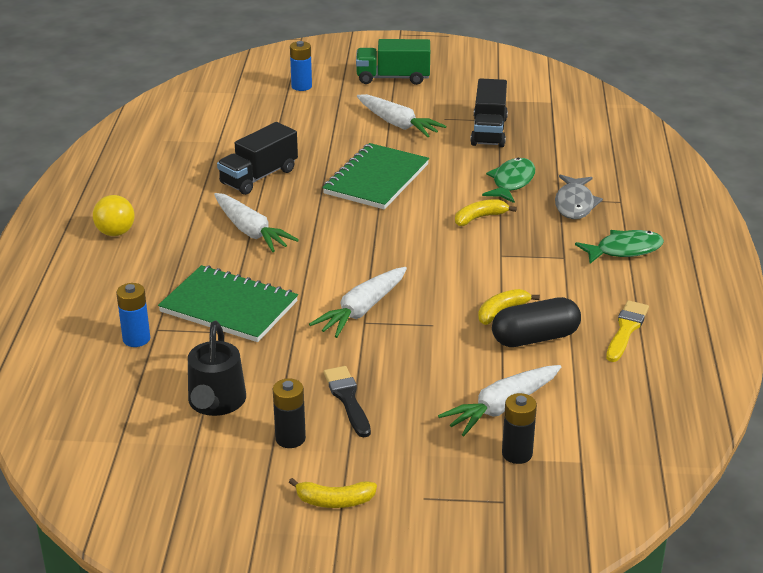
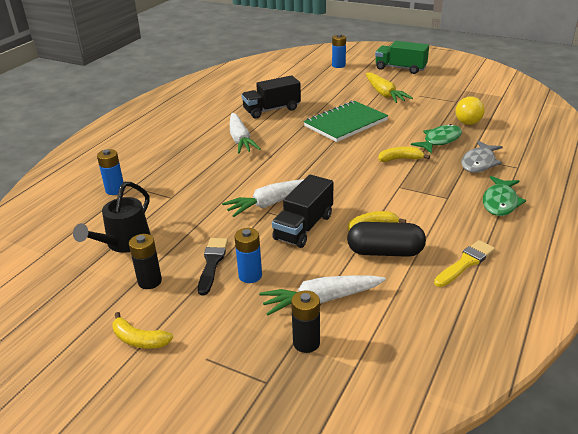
camera: 25 degrees right, 0 degrees up
yellow ball [93,195,135,236] -> yellow ball moved to [456,97,485,125]
green notebook [158,265,298,342] -> none
white carrot [357,94,447,137] -> yellow carrot [366,73,413,103]
black truck [470,78,508,147] -> black truck moved to [272,175,333,248]
green fish [575,230,664,264] -> green fish turned 105 degrees clockwise [483,176,526,216]
none -> blue battery [234,228,262,283]

